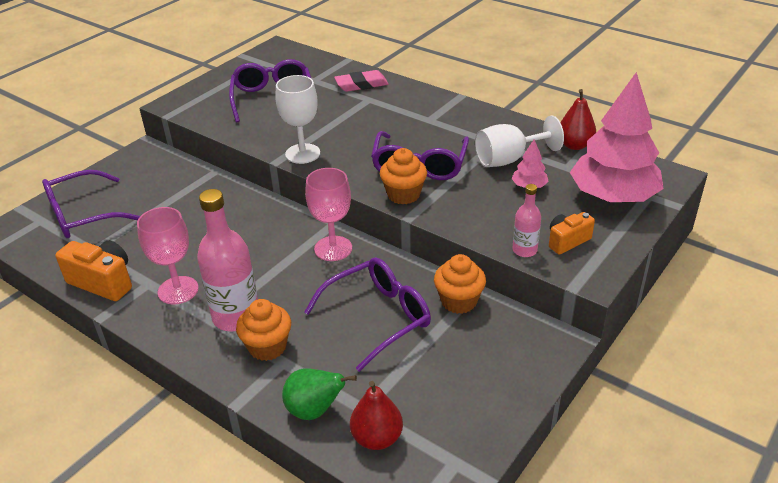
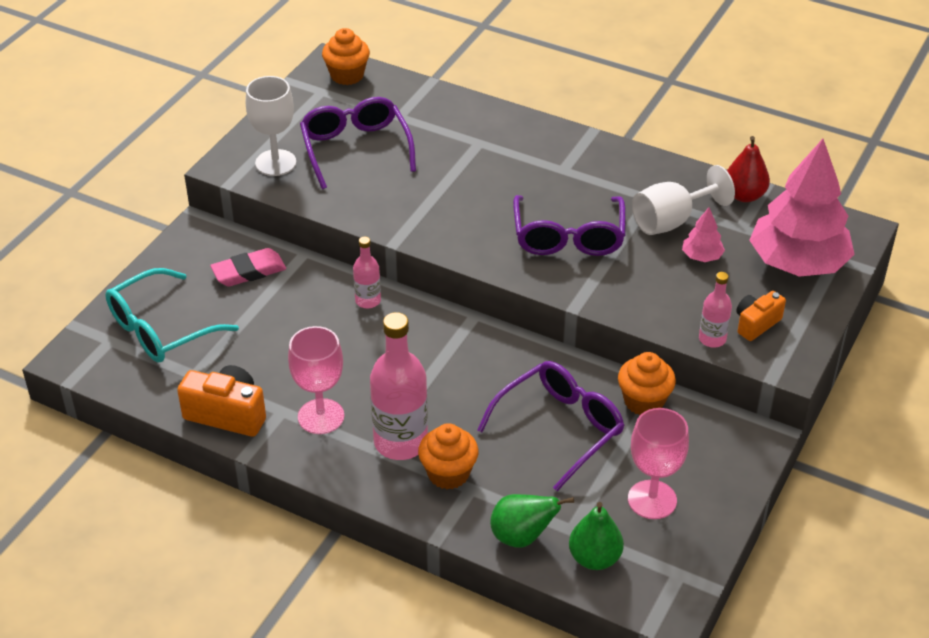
camera: 10 degrees left, 5 degrees up
purple glasses [42,170,140,238] -> turquoise glasses [105,268,239,363]
white goblet [275,75,320,164] -> white goblet moved to [246,76,296,176]
pink goblet [305,168,352,261] -> pink goblet moved to [628,408,689,519]
pink eraser [334,70,389,92] -> pink eraser moved to [210,248,286,287]
red pear [350,381,403,450] -> green pear [569,502,624,570]
orange cupcake [380,148,427,204] -> orange cupcake moved to [322,28,370,85]
none -> pink bottle [353,237,381,309]

